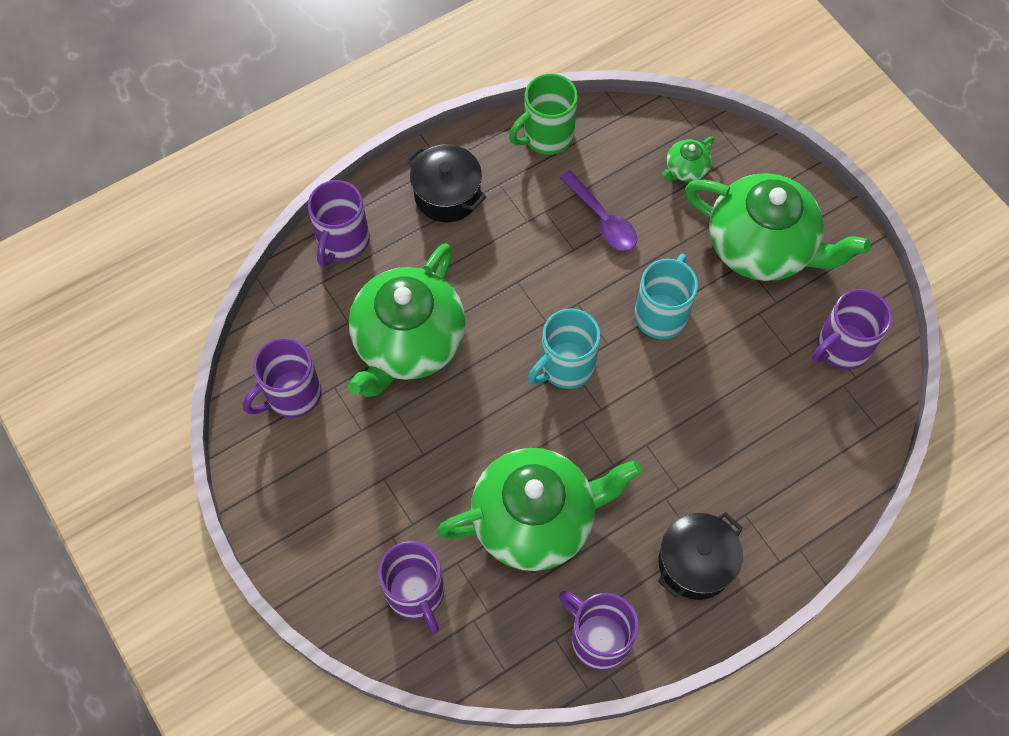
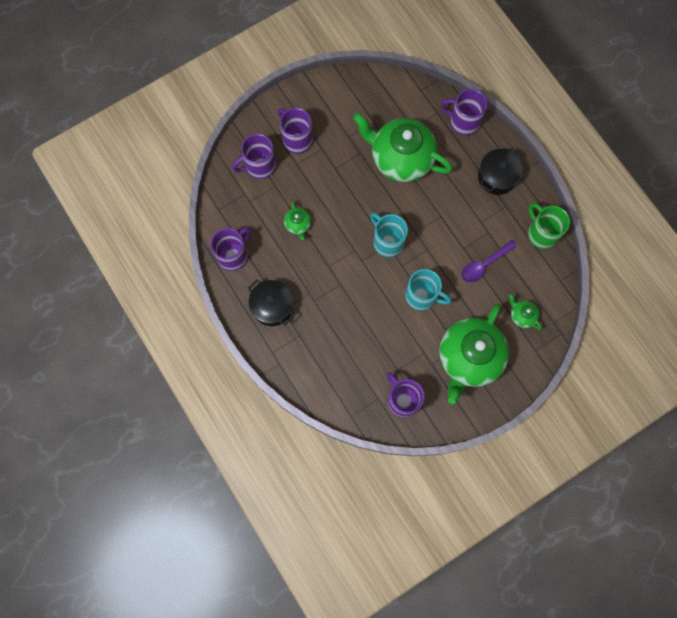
camera: 90 degrees right, 10 degrees up
purple mug [243,338,322,418] -> purple mug moved to [278,108,313,154]
green teapot [437,448,642,571] -> green teapot [284,201,311,240], size x0.41

